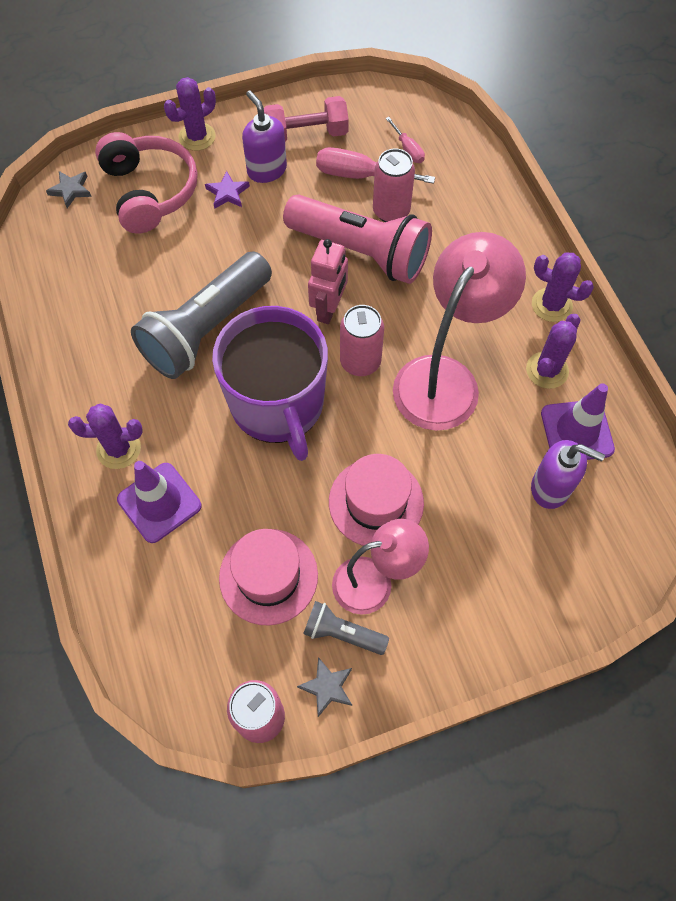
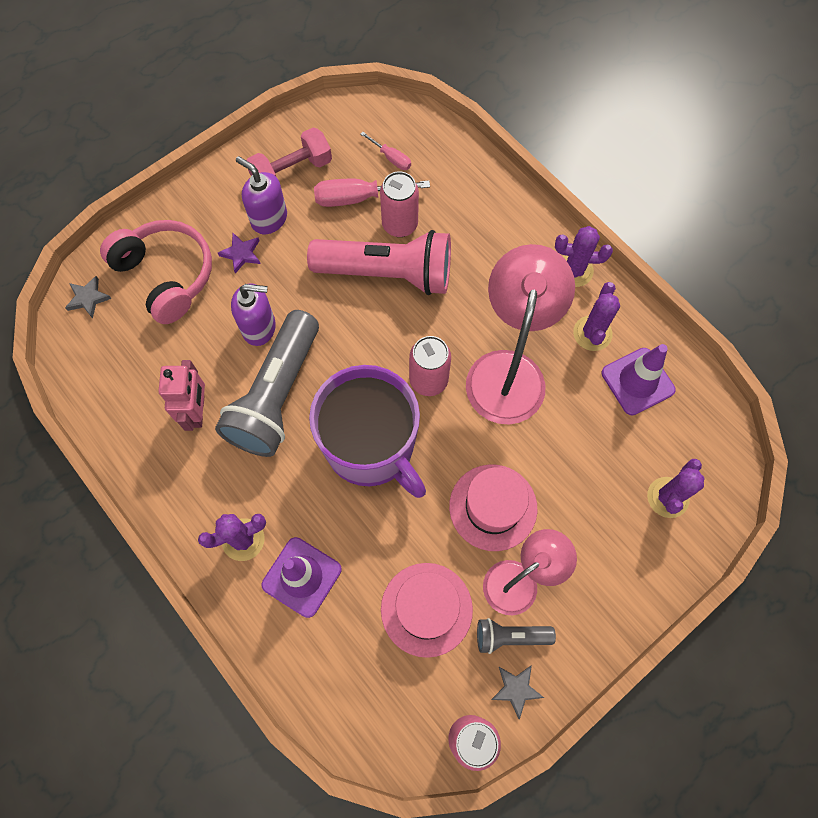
camera: 20 degrees left, 5 degrees up
purple cactus [164,77,216,151] -> purple cactus moved to [647,459,704,518]
pink robot [308,239,348,324] -> pink robot moved to [158,360,205,431]
purple soap dispenser [531,440,605,509] -> purple soap dispenser moved to [231,283,276,346]

